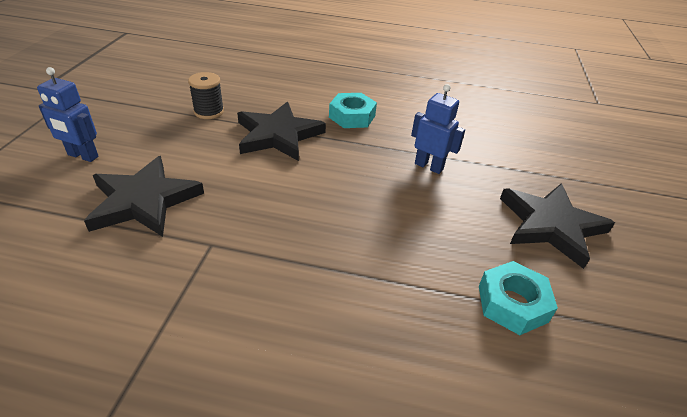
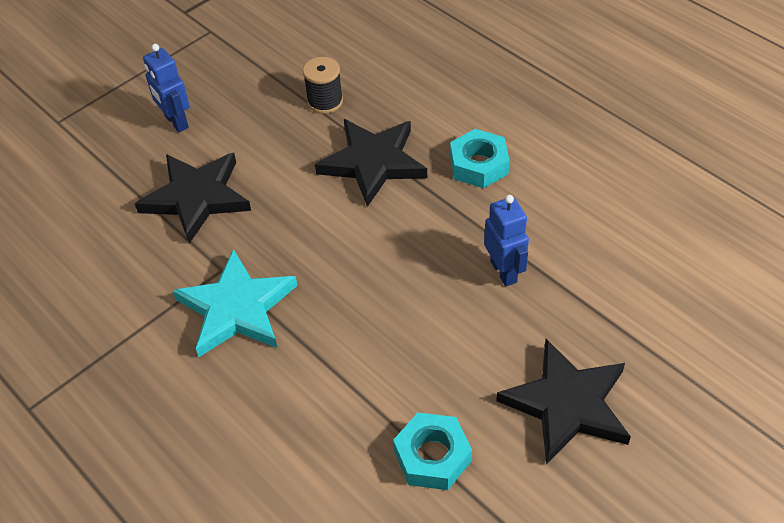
camera: 40 degrees right, 10 degrees up
none -> turquoise star [173,249,298,357]

